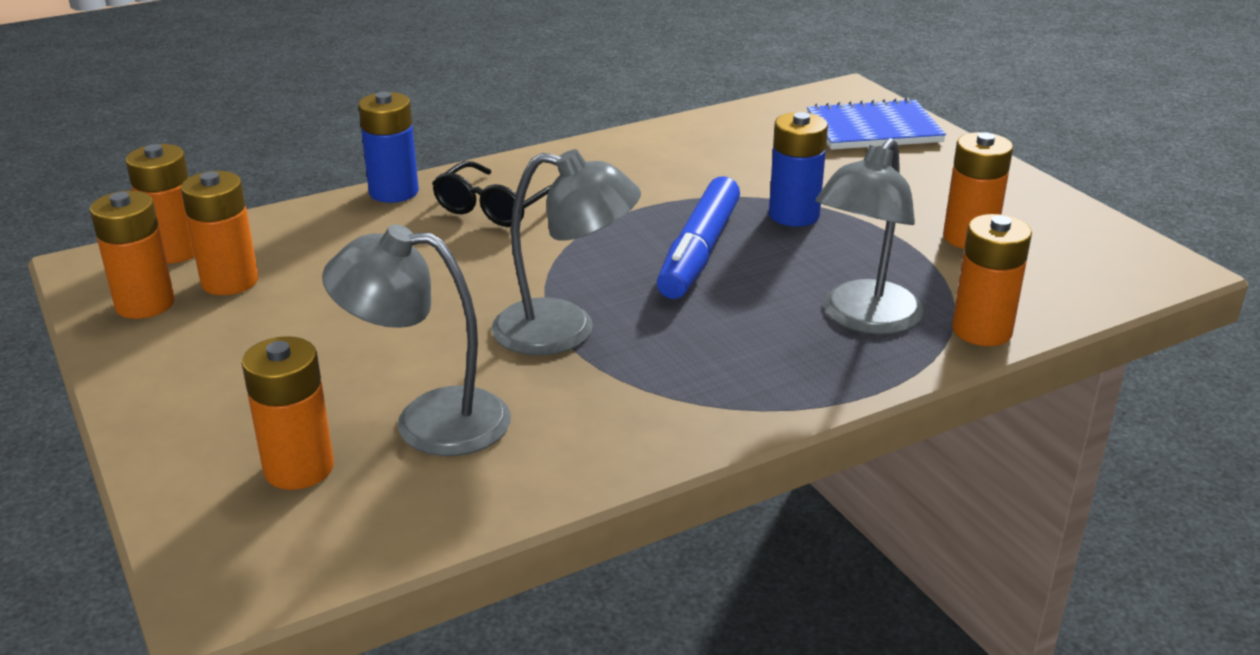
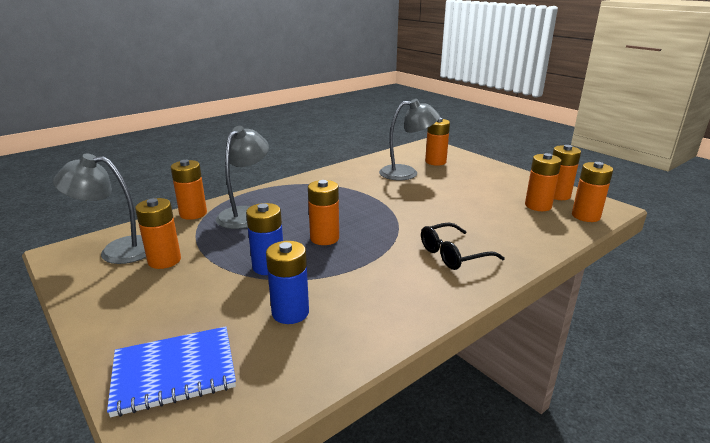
camera: 170 degrees right, 5 degrees down
blue battery [358,92,419,203] -> blue battery moved to [266,241,309,324]
black glasses [432,161,551,227] -> black glasses turned 135 degrees counterclockwise [421,223,505,270]
grey lamp [491,149,641,356] -> grey lamp moved to [53,154,146,264]
blue marker [657,176,740,299] -> orange battery [308,180,339,245]

